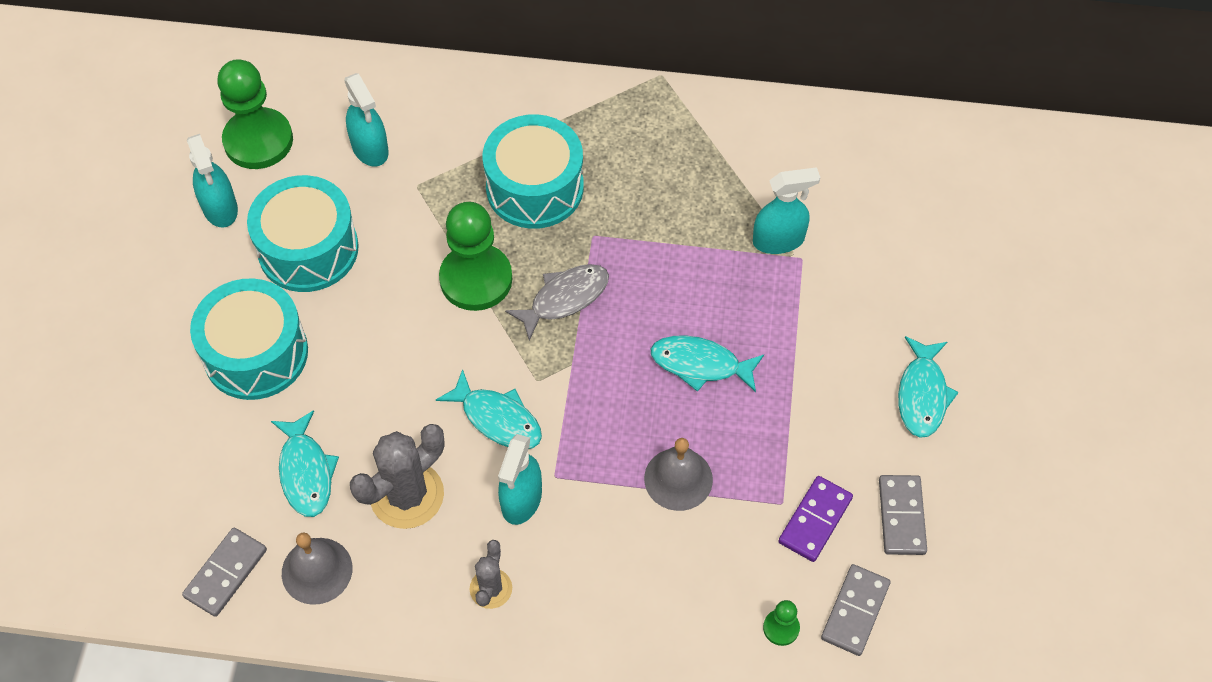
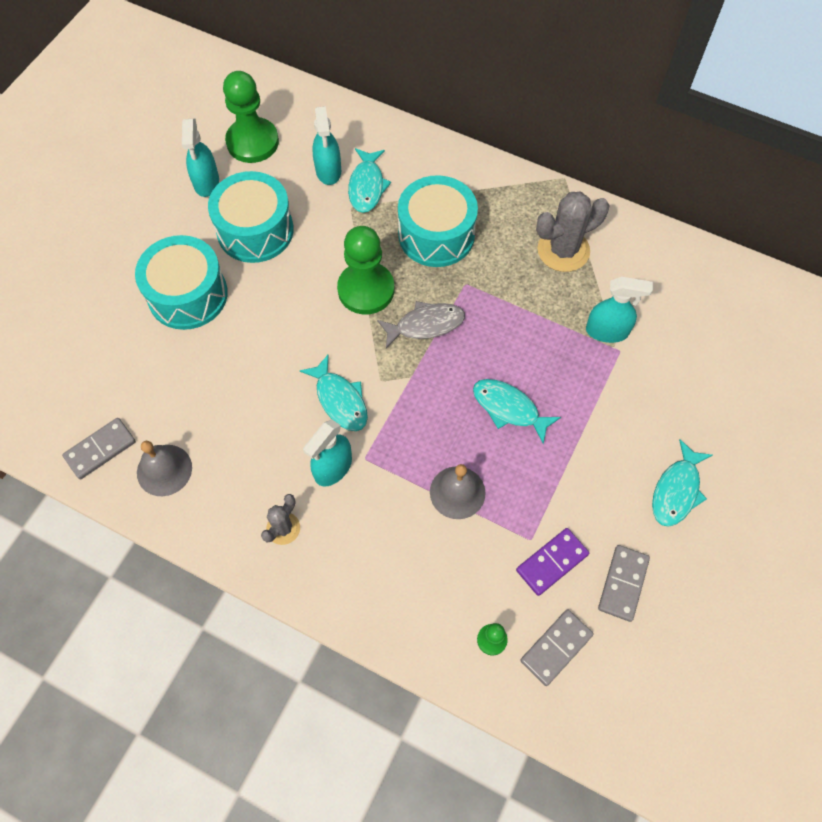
camera: 20 degrees right, 5 degrees up
turquoise fish [271,410,339,517] -> turquoise fish moved to [348,148,391,213]
grey cactus [350,424,445,529] -> grey cactus moved to [536,192,609,272]

